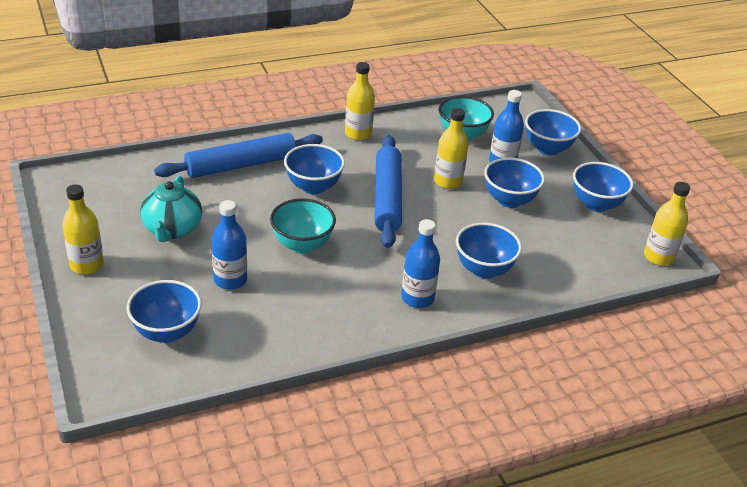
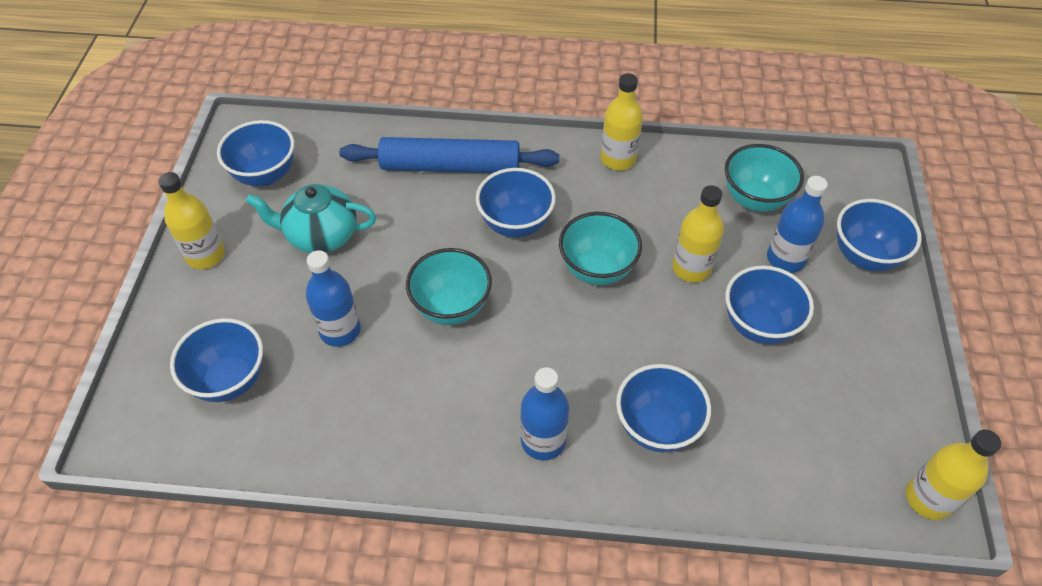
camera: 30 degrees right, 15 degrees up
turquoise teapot [140,176,202,242] -> turquoise teapot turned 60 degrees clockwise [246,184,376,253]
blue rolling pin [374,135,402,248] -> turquoise bowl [559,212,642,285]
blue bowl [573,162,633,212] -> blue bowl moved to [217,120,294,186]

